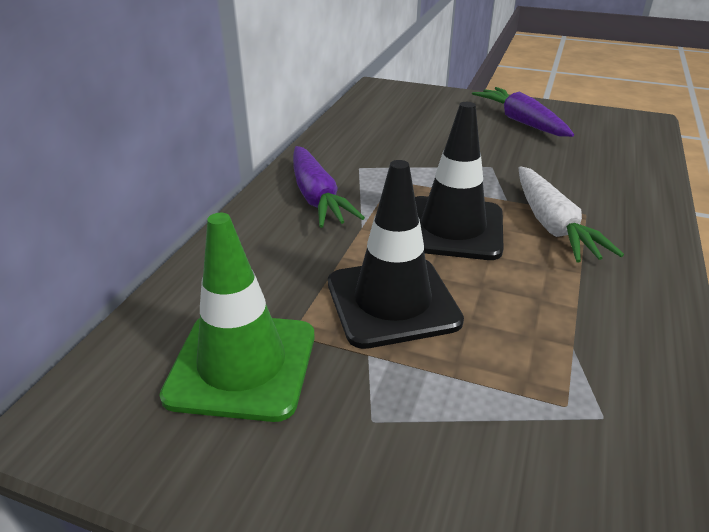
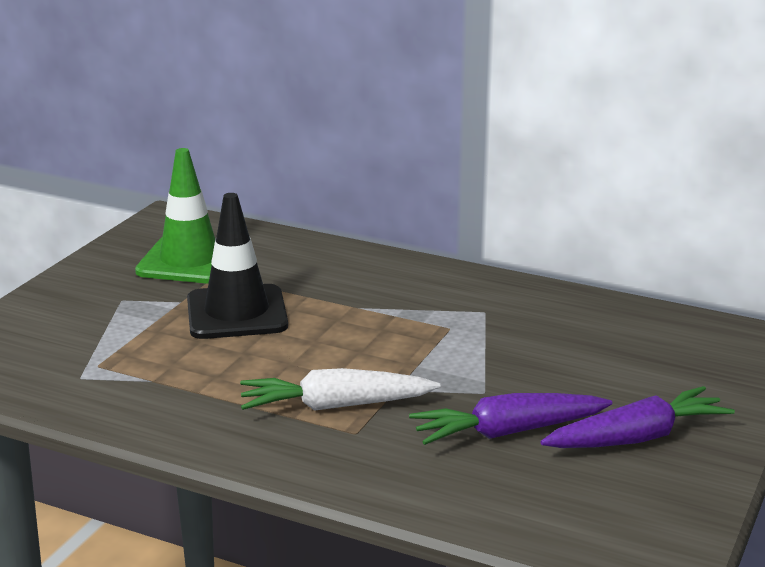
camera: 95 degrees right, 10 degrees down
purple carrot [293,146,365,228] -> purple carrot moved to [409,393,612,445]
black traffic cone [415,102,504,260] -> none

